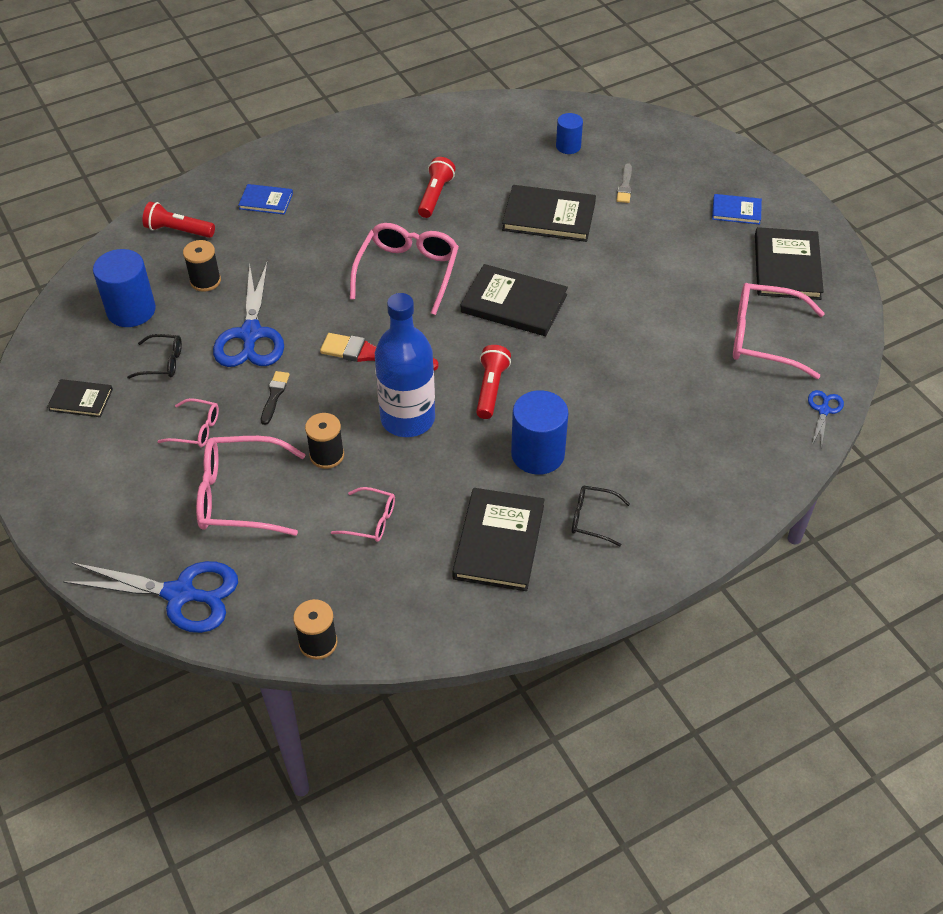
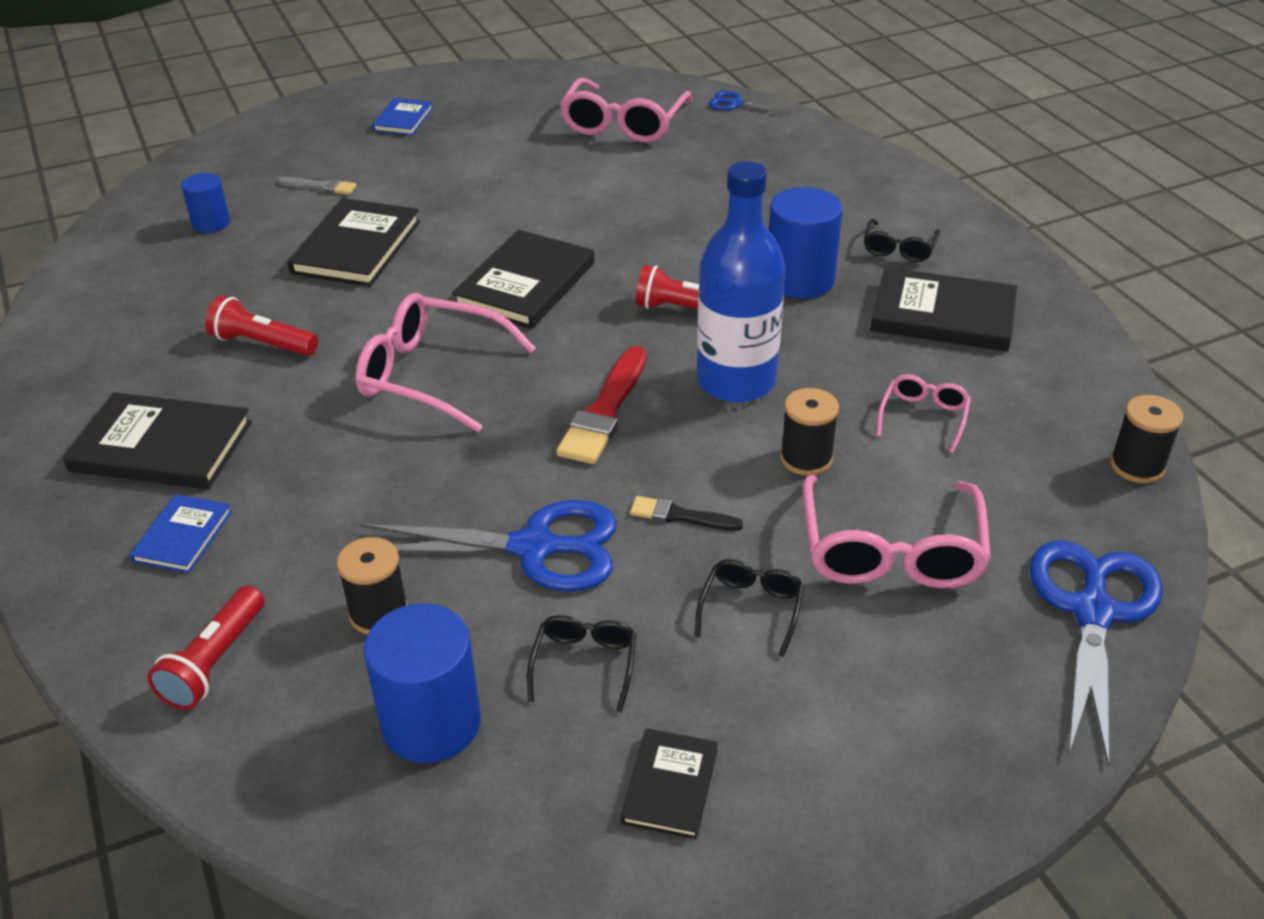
camera: 85 degrees left, 10 degrees down
pink glasses [157,398,219,447] -> black glasses [695,559,804,657]
black book [755,227,824,300] -> black book moved to [63,392,252,489]

